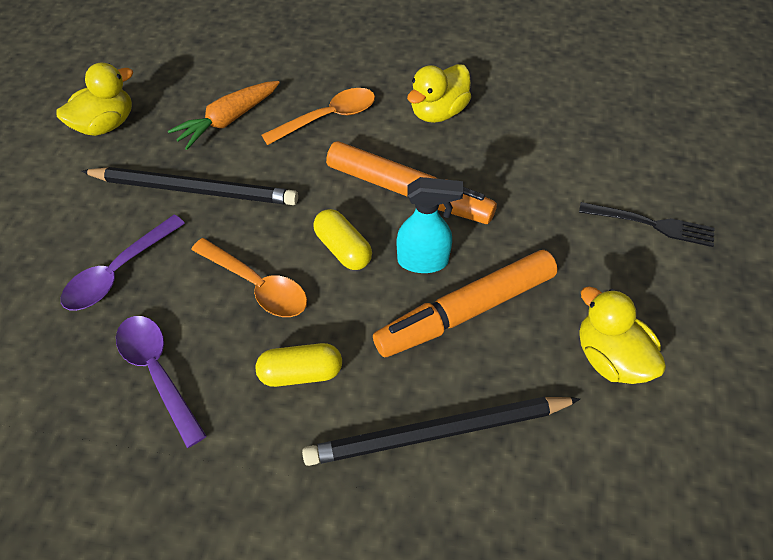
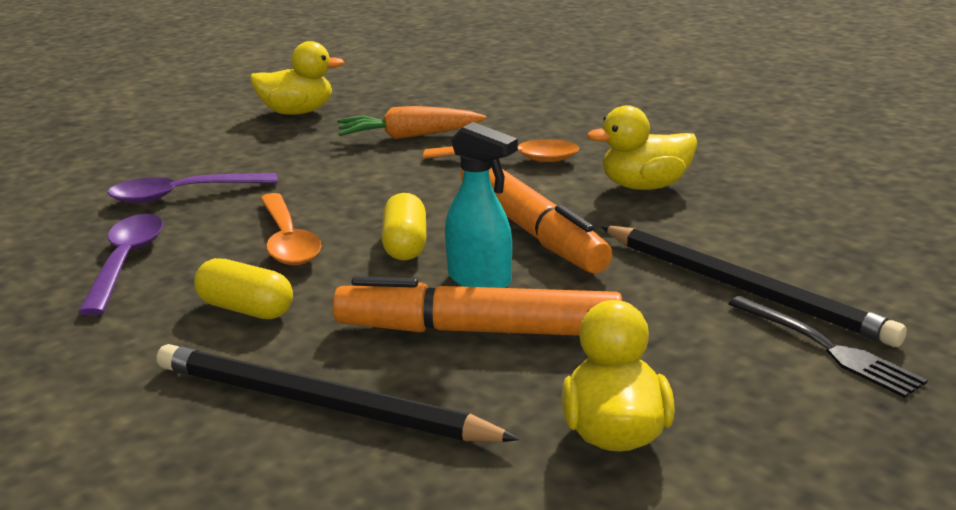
camera: 35 degrees right, 30 degrees down
black pencil [81,167,298,205] -> black pencil moved to [600,226,907,347]

